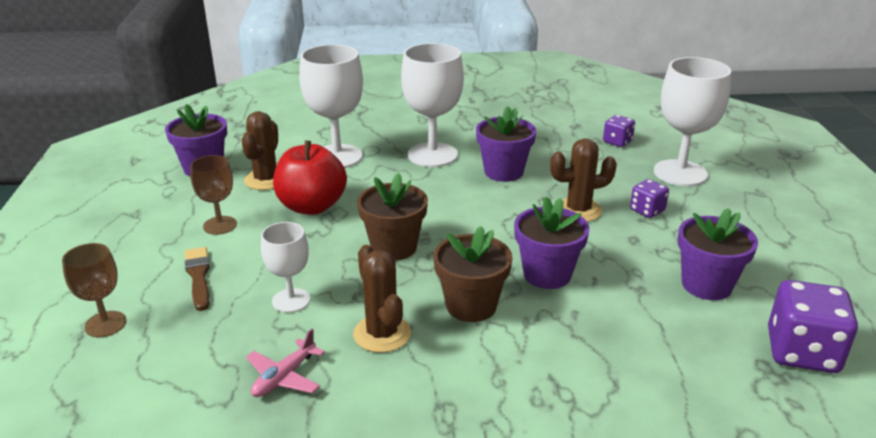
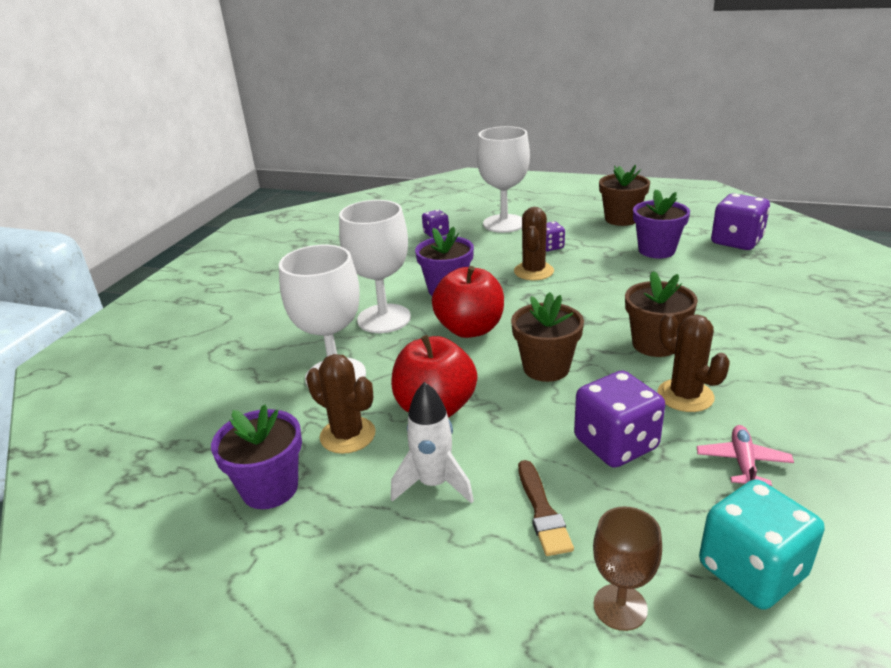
camera: 65 degrees left, 0 degrees up
brown brush [185,247,210,311] -> brown brush turned 105 degrees counterclockwise [518,460,574,556]
brown goblet [190,155,237,235] -> white rocket [391,382,474,504]
pink plane [246,329,325,397] -> pink plane turned 135 degrees counterclockwise [697,425,794,486]
white goblet [261,222,310,313] -> purple dice [574,371,665,468]
brown cactus [353,245,411,353] -> brown cactus turned 60 degrees clockwise [658,313,730,412]
purple flower pot [514,197,589,289] -> none
none -> red apple [432,266,504,338]
none -> brown flower pot [599,165,650,226]
none -> turquoise dice [699,479,825,610]

